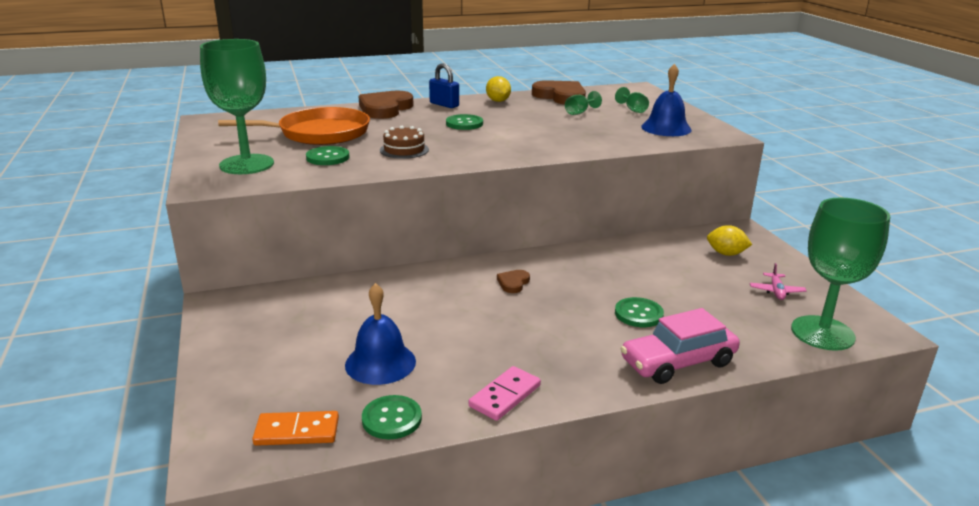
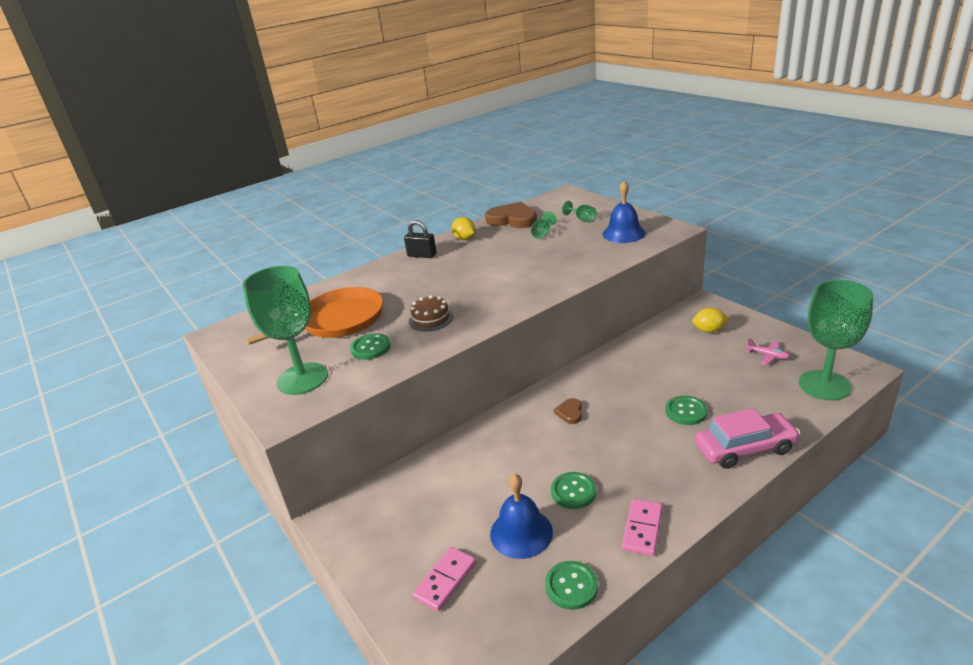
camera: 15 degrees left, 5 degrees up
orange domino [252,411,339,446] -> none
brown heart [358,91,414,119] -> none
blue padlock [429,63,459,108] -> black padlock [404,220,436,258]
green button [446,114,483,130] -> green button moved to [551,472,596,509]
pink car [620,308,740,384] -> pink car turned 150 degrees counterclockwise [695,408,801,469]
pink plane [750,263,807,300] -> pink plane turned 45 degrees counterclockwise [747,338,790,365]
none -> pink domino [412,547,476,611]

